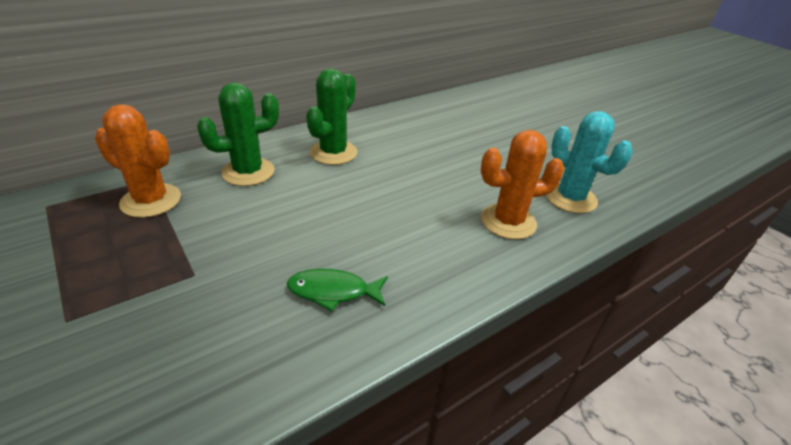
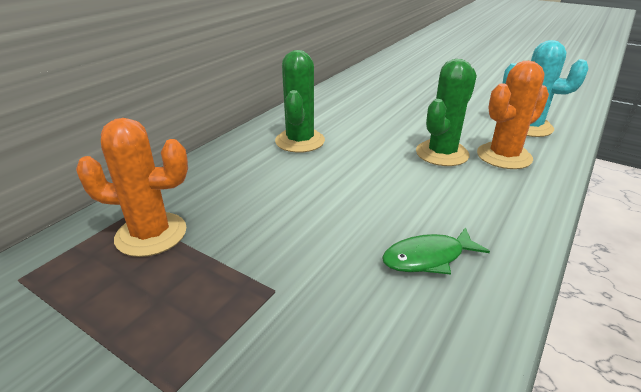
camera: 20 degrees left, 5 degrees down
green cactus [197,83,279,186] -> green cactus moved to [416,59,477,166]

